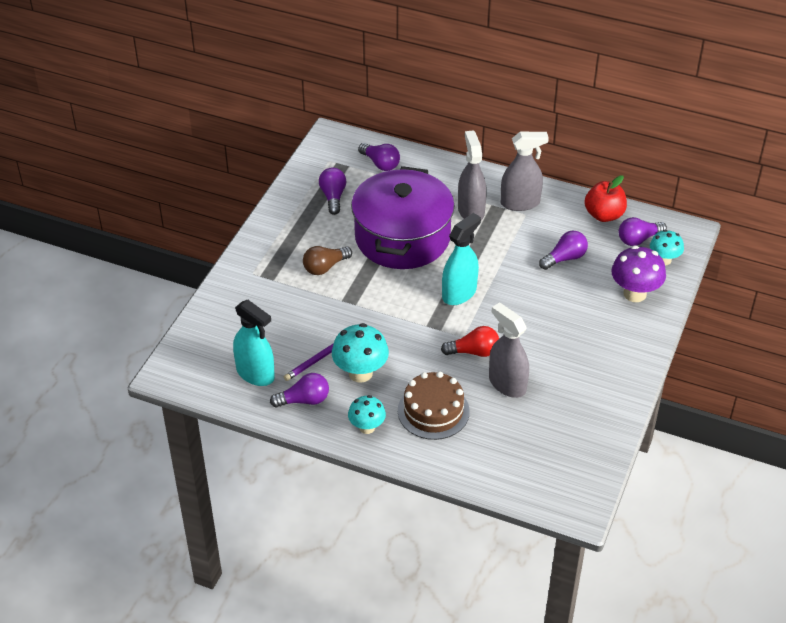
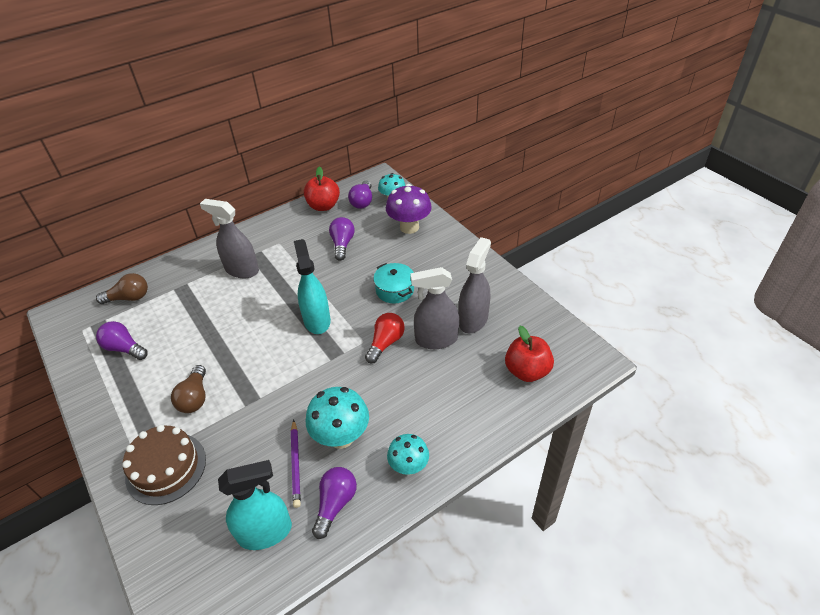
camera: 55 degrees left, 0 degrees up
purple pot [351,166,455,269] -> none
purple light bulb [358,143,400,171] -> brown light bulb [96,273,148,304]
brown cake [398,371,470,440] -> brown cake moved to [122,425,206,505]
grey spray bottle [501,132,549,211] -> grey spray bottle moved to [459,237,491,333]
none -> turquoise pot [373,263,414,304]
none -> red apple [505,326,554,382]

